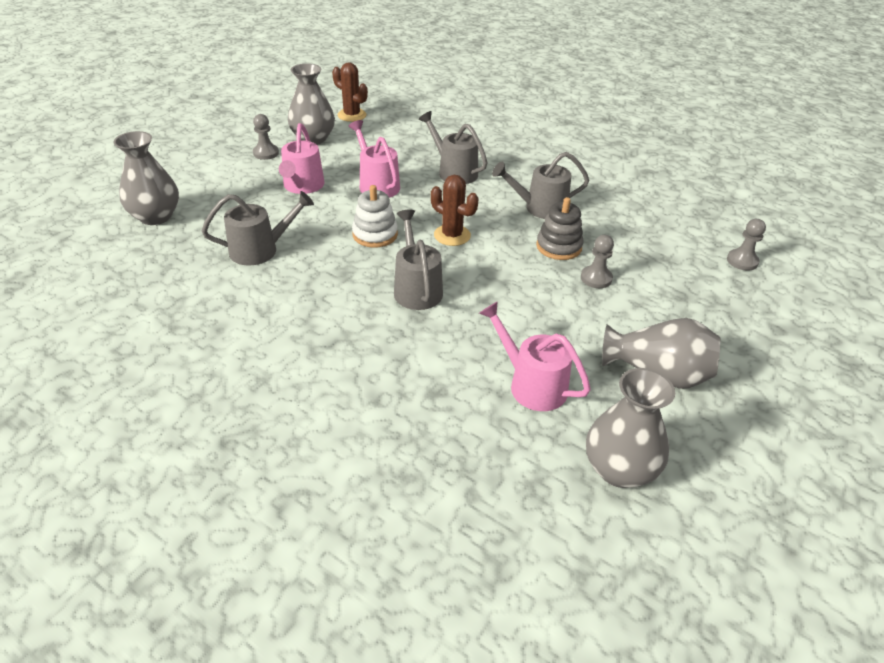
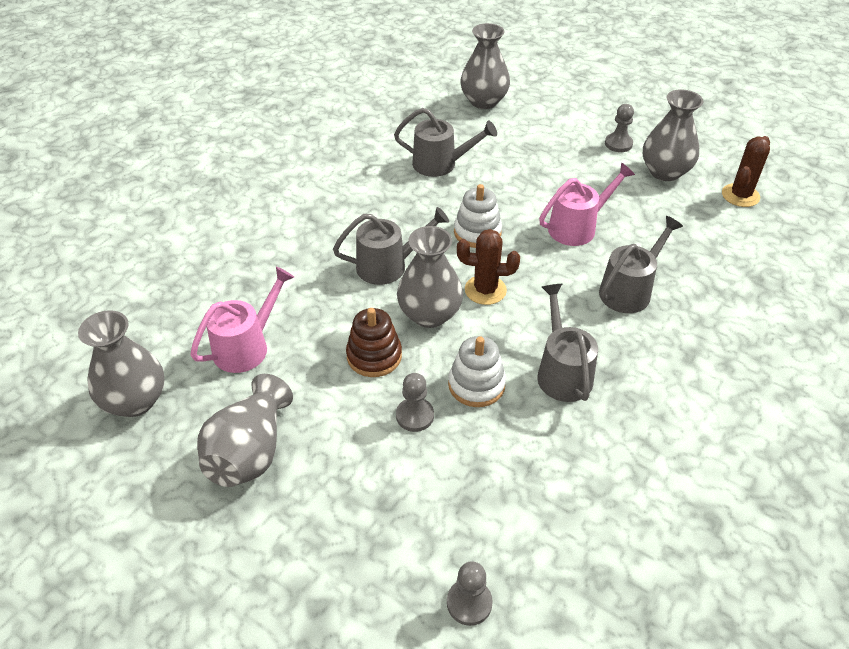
camera: 90 degrees right, 5 degrees up
grey watering can [202,191,314,265] -> grey watering can turned 60 degrees counterclockwise [394,108,497,177]
pink watering can [279,123,325,194] -> none
brown cactus [431,175,478,246] -> brown cactus turned 60 degrees clockwise [457,229,520,305]
grey stacking toy [536,197,583,260] -> white stacking toy [448,336,506,407]
none -> brown stacking toy [346,308,402,377]
none -> grey vase [397,226,463,328]

